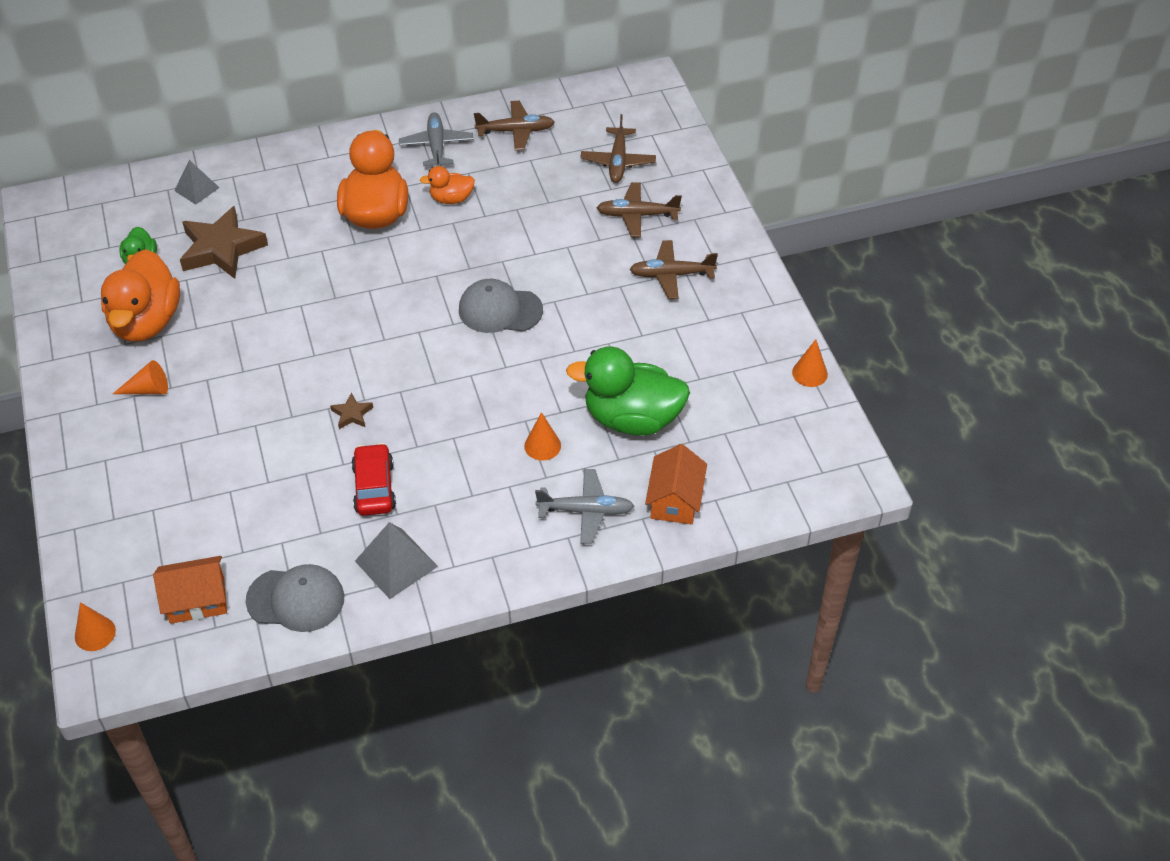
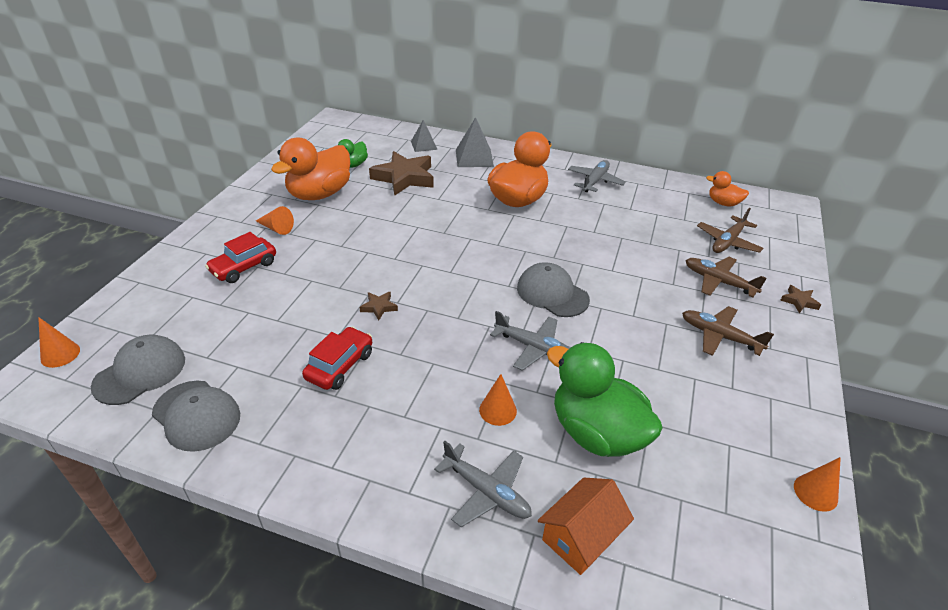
camera: 35 degrees right, 10 degrees down
orange house [153,556,227,624] -> grey cap [91,335,185,405]
grey pyramid [355,522,438,599] -> grey pyramid moved to [456,117,494,167]
orange duck [420,166,475,204] -> orange duck moved to [706,171,749,207]
brown plane [474,101,555,151] -> none
none -> red car [205,232,276,283]
none -> grey plane [490,311,570,371]
none -> brown star [780,285,821,313]

